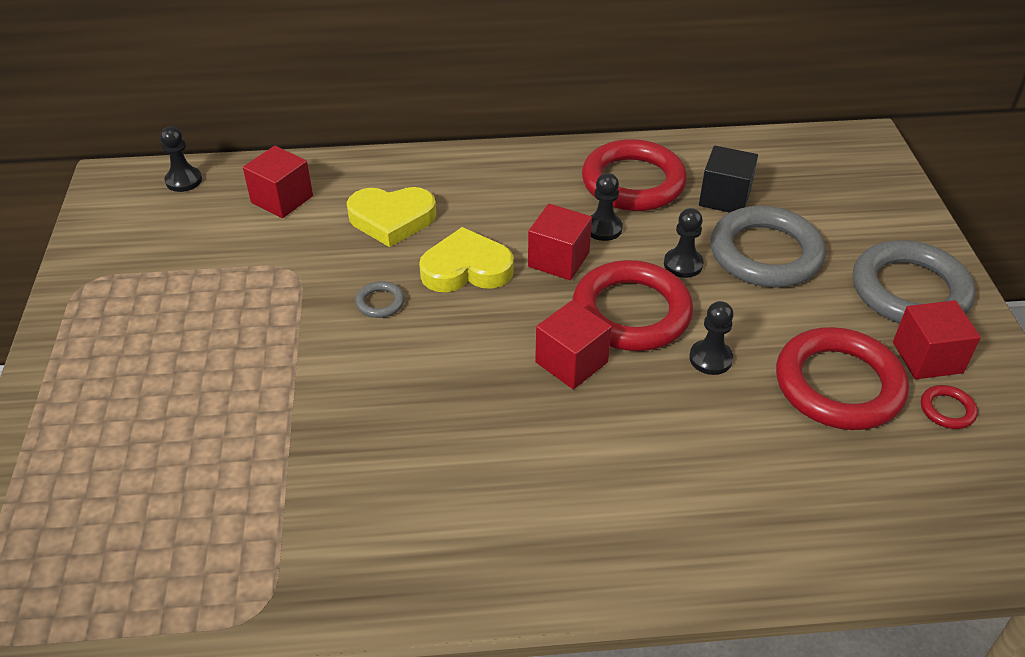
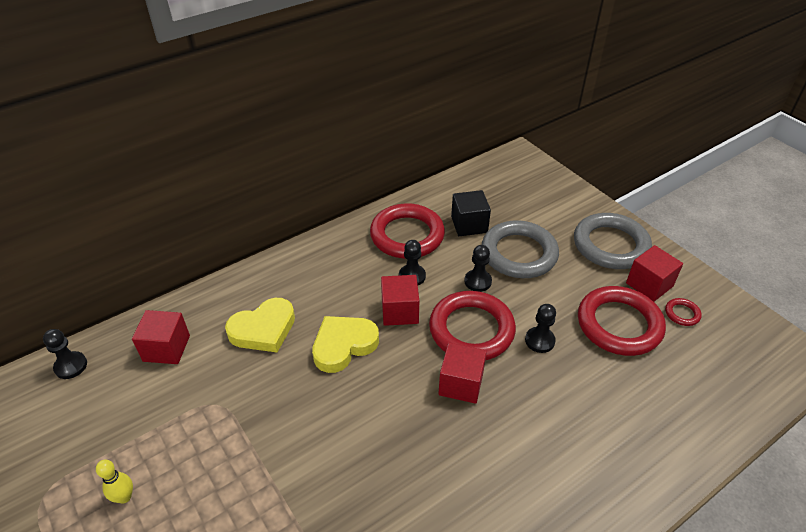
camera: 30 degrees left, 0 degrees up
grey ring [355,281,405,318] -> none
none -> yellow bowling pin [96,460,133,503]

